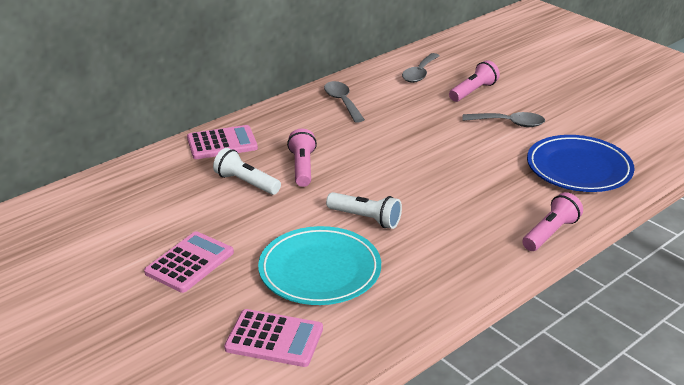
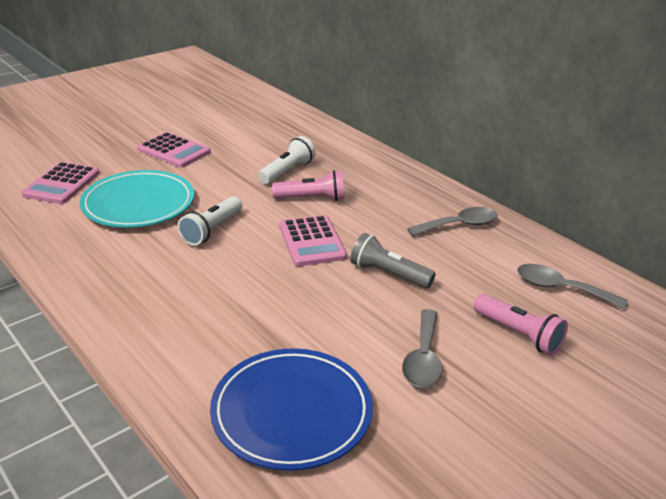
camera: 90 degrees right, 0 degrees up
pink calculator [187,125,258,159] -> pink calculator moved to [279,215,347,266]
pink flashlight [522,192,583,251] -> none
none -> grey flashlight [350,233,435,288]

